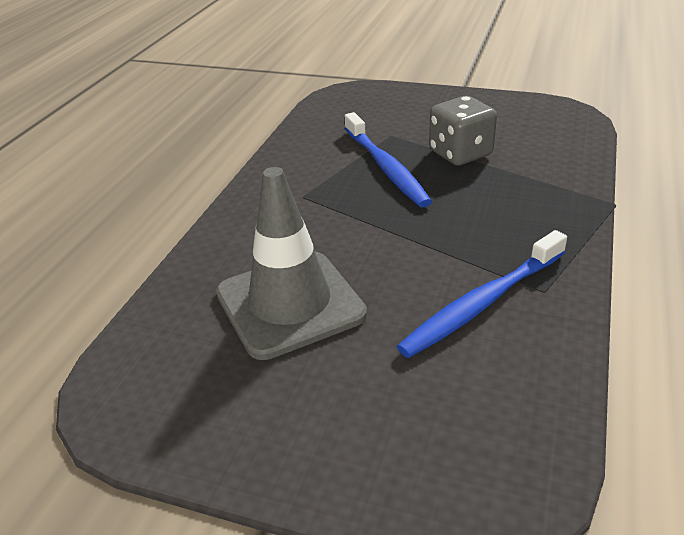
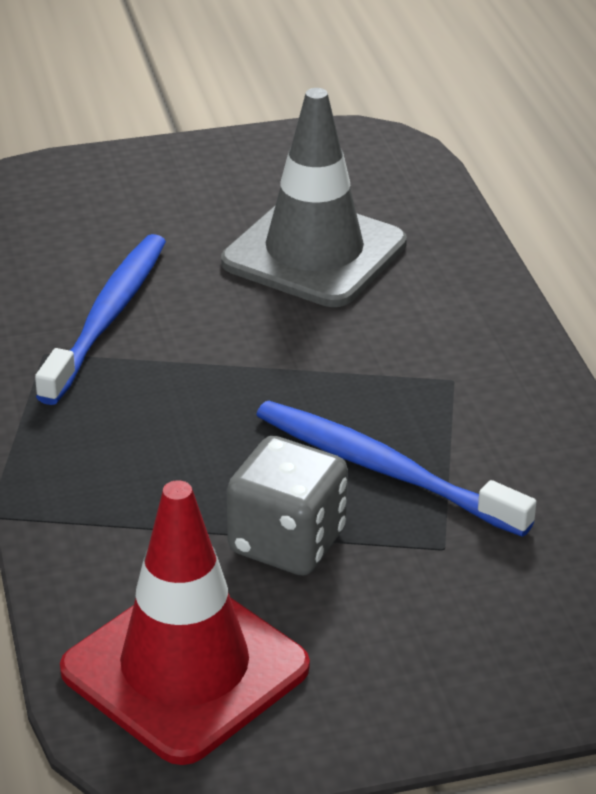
camera: 145 degrees right, 0 degrees up
none -> red traffic cone [60,480,310,765]

